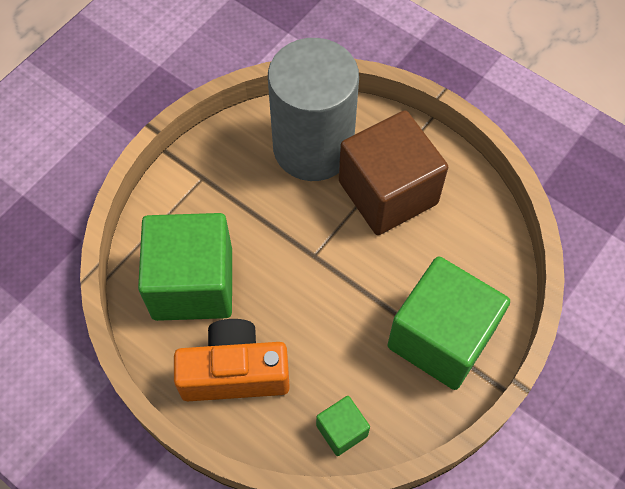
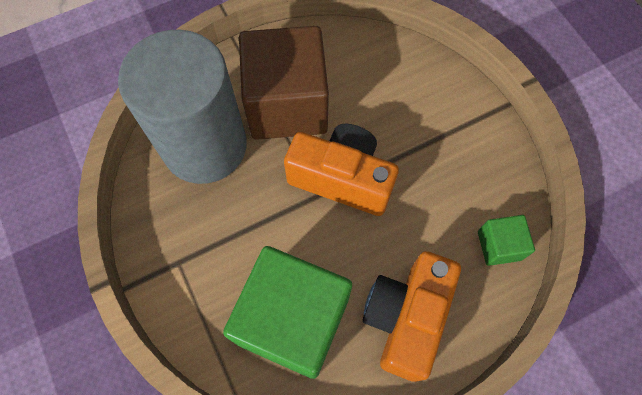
camera: 65 degrees left, 5 degrees up
green cube [387,256,510,390] -> none
none -> orange camera [284,124,399,216]

